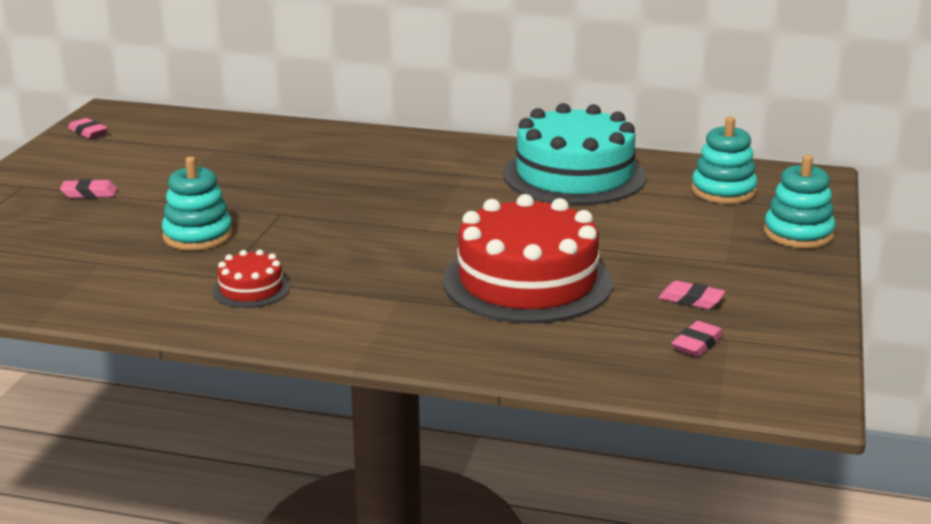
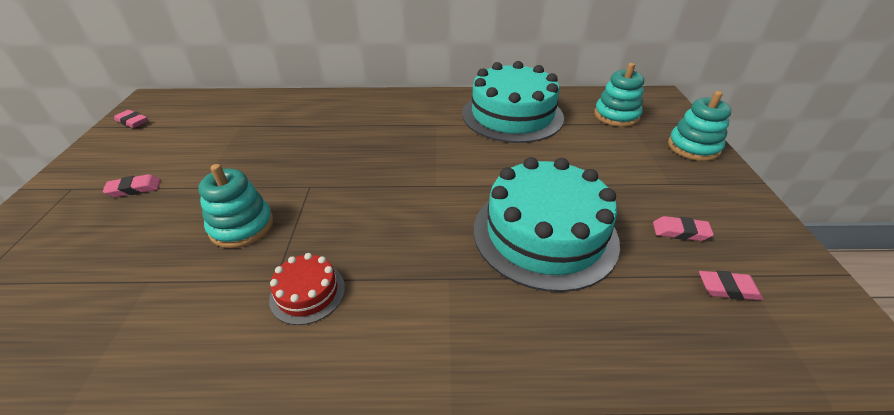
camera: 15 degrees left, 15 degrees up
red cake [443,194,613,324] -> turquoise cake [474,157,620,292]
pink eraser [672,321,724,357] -> pink eraser turned 75 degrees clockwise [699,271,763,300]

